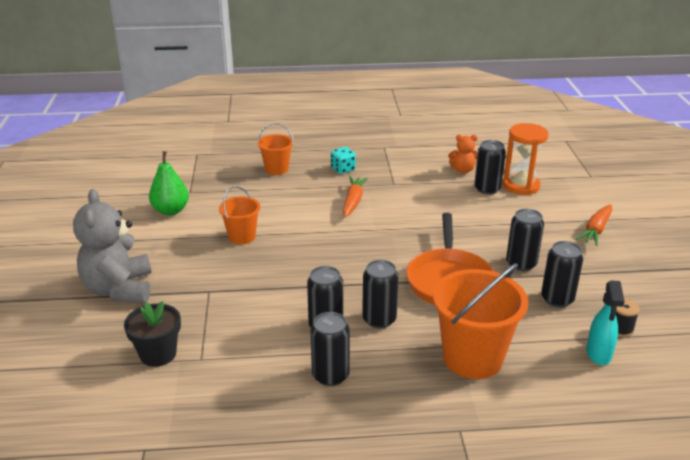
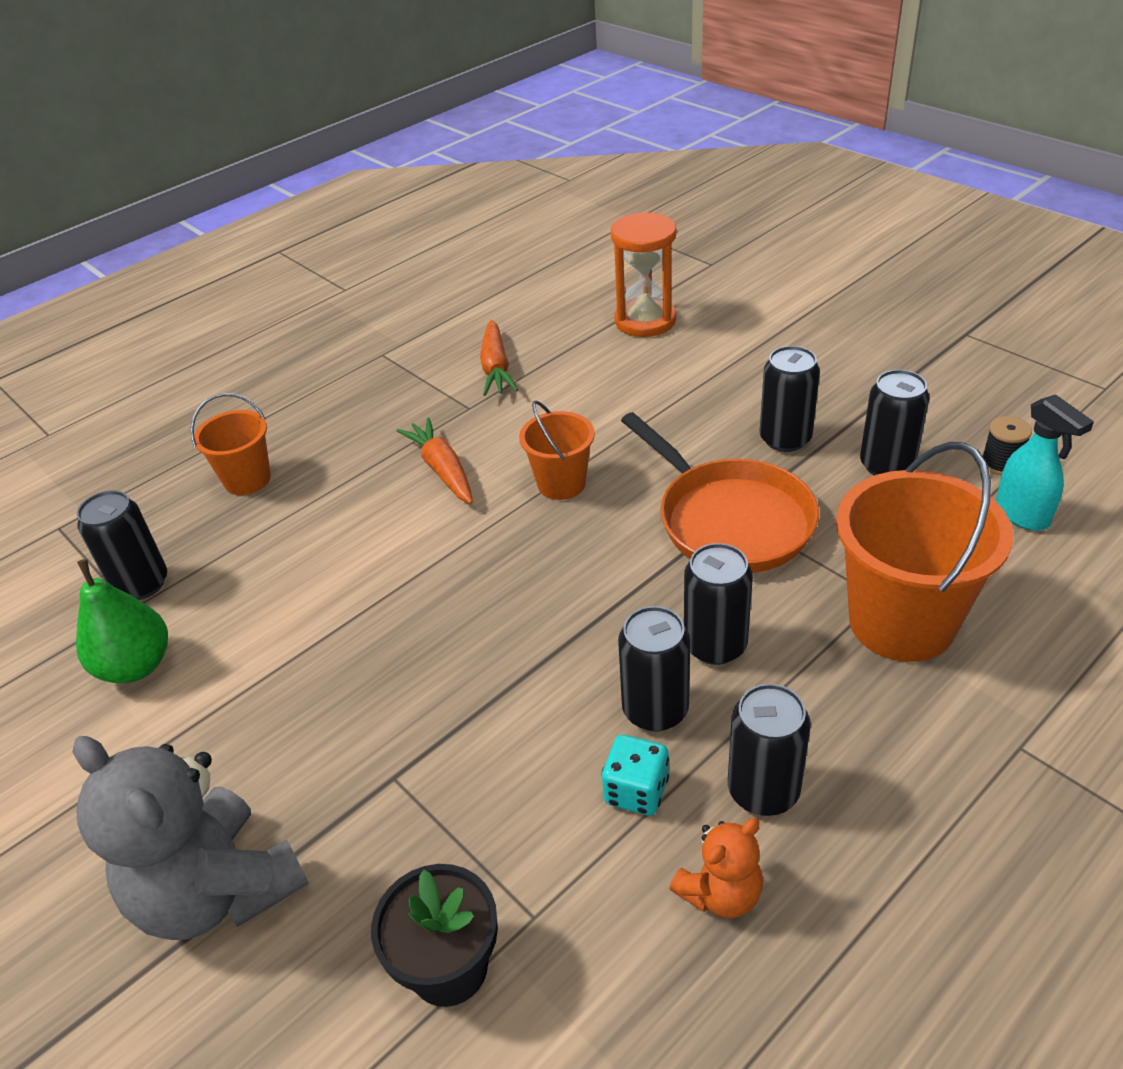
camera: 35 degrees left, 10 degrees up
orange bucket [219,186,260,244] -> orange bucket moved to [519,401,595,500]
turquoise dice [331,147,356,174] -> turquoise dice moved to [602,735,669,815]
orange teddy bear [448,135,478,173] -> orange teddy bear moved to [669,818,763,918]
black can [474,140,506,195] -> black can moved to [77,490,167,600]
orange carrot [576,204,612,246] -> orange carrot moved to [480,320,518,396]

